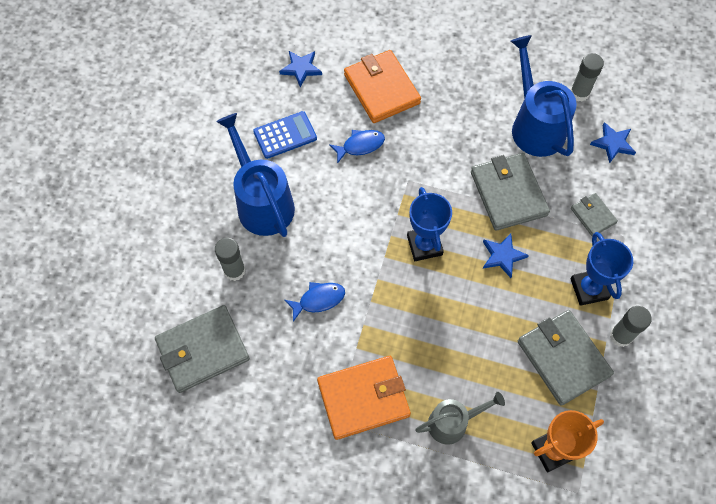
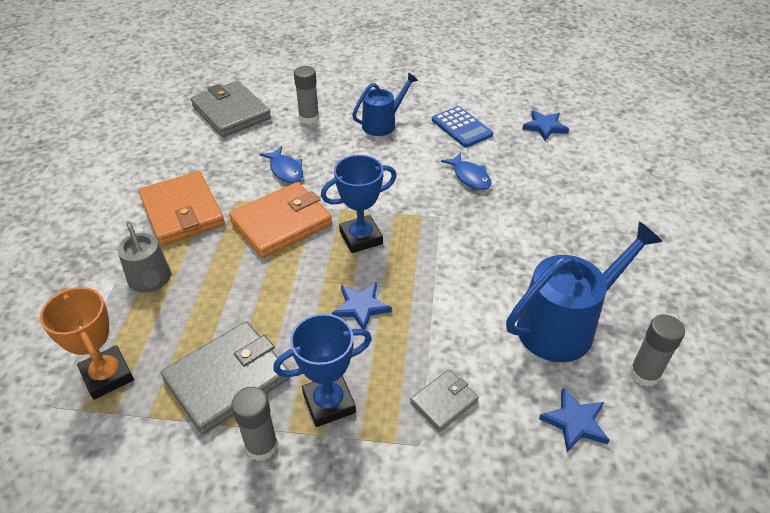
camera: 80 degrees right, 20 degrees down
blue watering can [216,113,295,237] -> blue watering can [352,72,418,136], size x0.61
orange wallet [344,50,421,123] -> orange wallet moved to [229,182,332,258]
grey wallet [471,153,550,231] -> none

